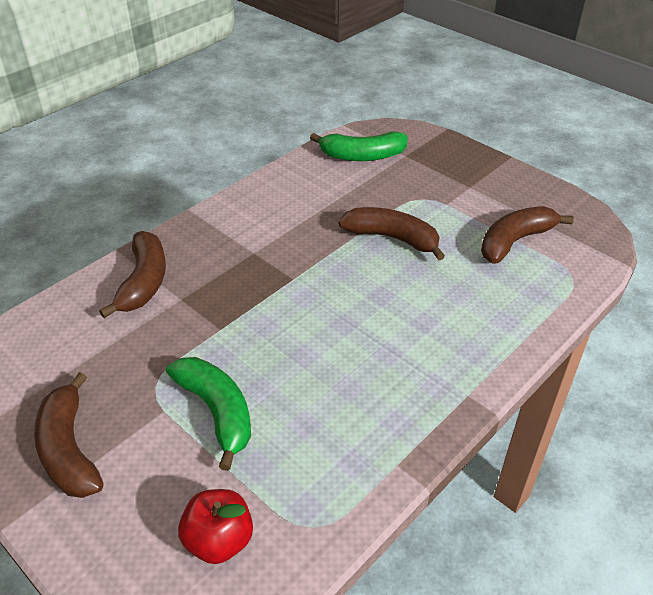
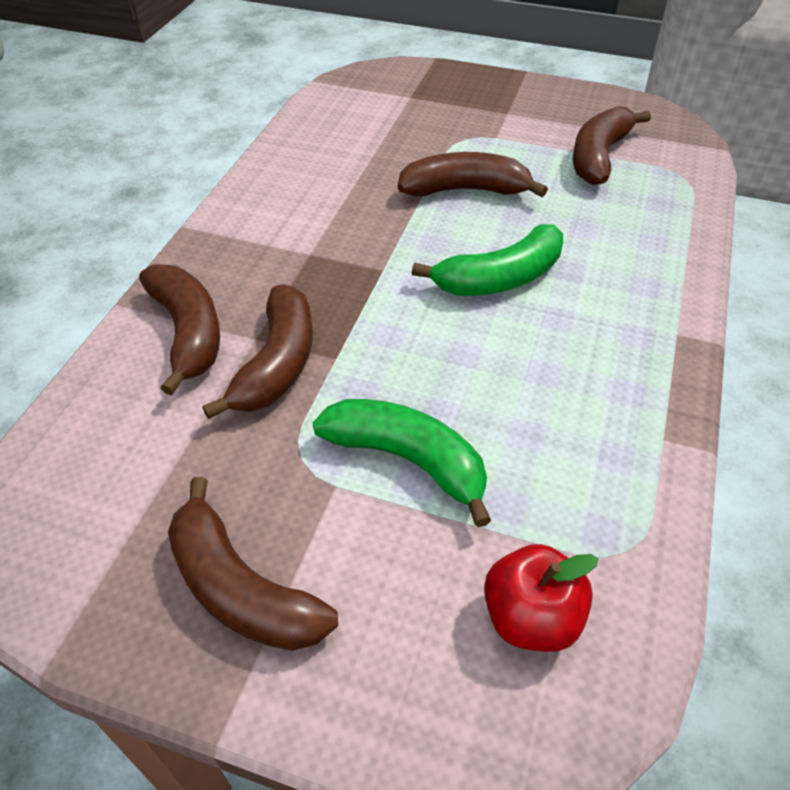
camera: 25 degrees left, 5 degrees up
green banana [310,132,408,161] -> green banana moved to [412,224,563,296]
none -> brown banana [202,284,313,419]

